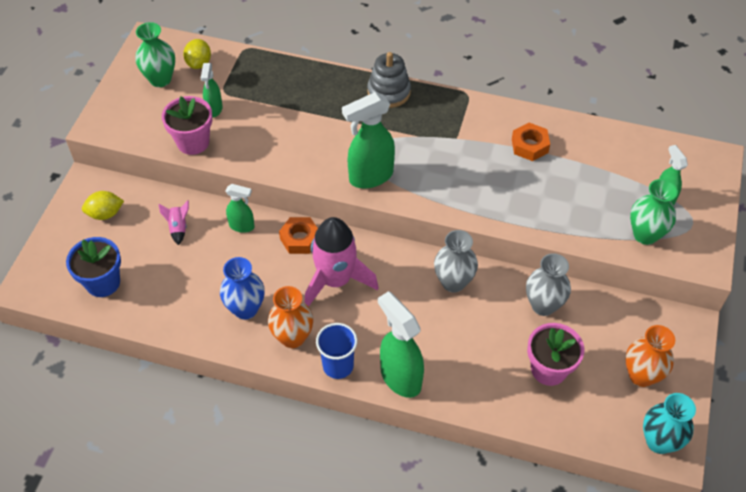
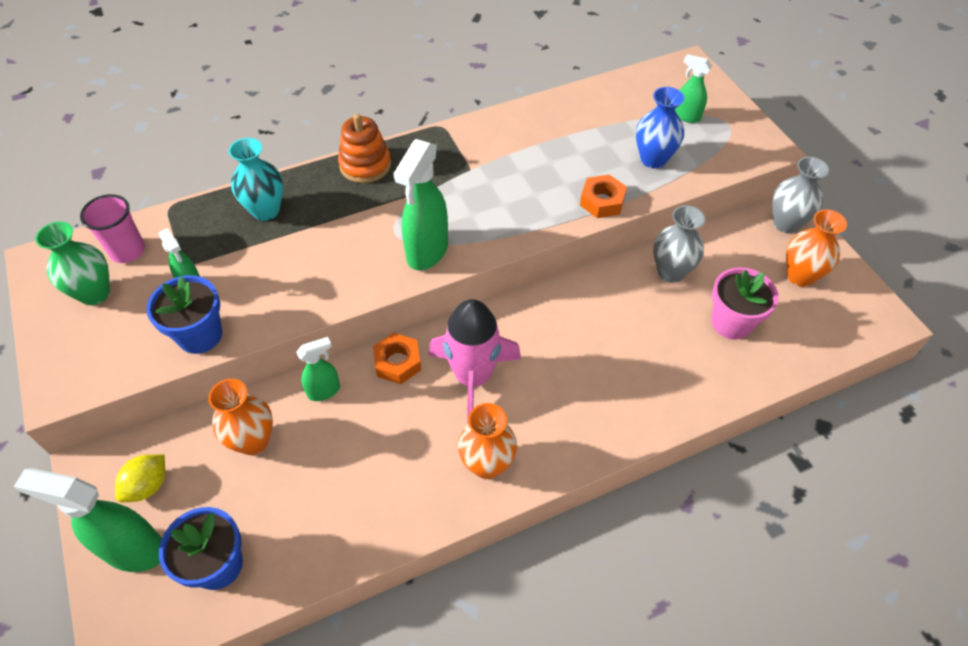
camera: 40 degrees left, 0 degrees up
pink rocket [158,200,189,245] -> orange vase [208,379,273,455]
pink flower pot [162,96,212,155] -> blue flower pot [146,275,222,354]
yellow lemon [183,39,211,69] -> pink cup [80,194,145,263]
blue vase [220,257,265,320] -> blue vase moved to [636,87,684,169]
blue cup [316,323,358,379] -> none
grey stacking toy [367,52,411,108] -> orange stacking toy [338,113,391,183]
green spray bottle [378,291,424,398] -> green spray bottle moved to [14,468,162,572]
grey vase [434,230,478,292] -> grey vase moved to [772,157,829,233]
orange nut [512,123,550,161] -> orange nut moved to [580,174,627,218]
green vase [630,179,678,245] -> none
turquoise vase [643,393,696,454] -> turquoise vase moved to [229,138,283,221]

